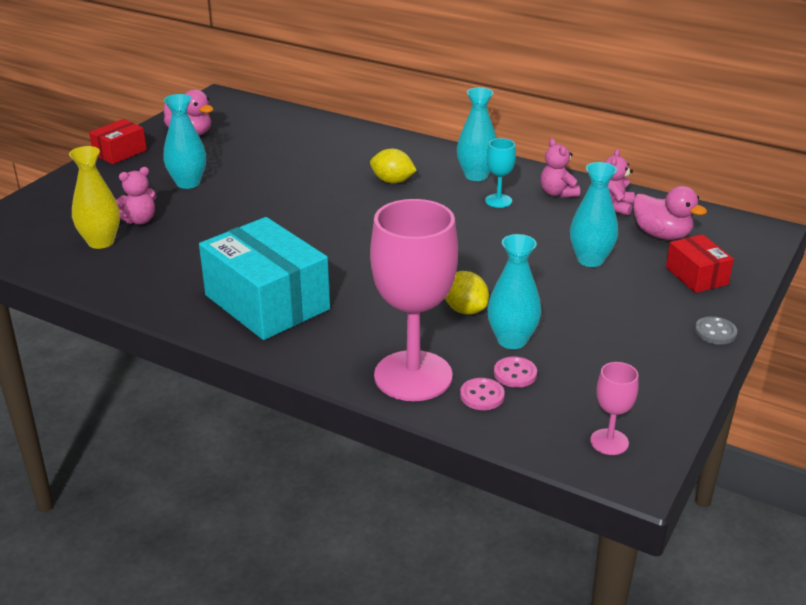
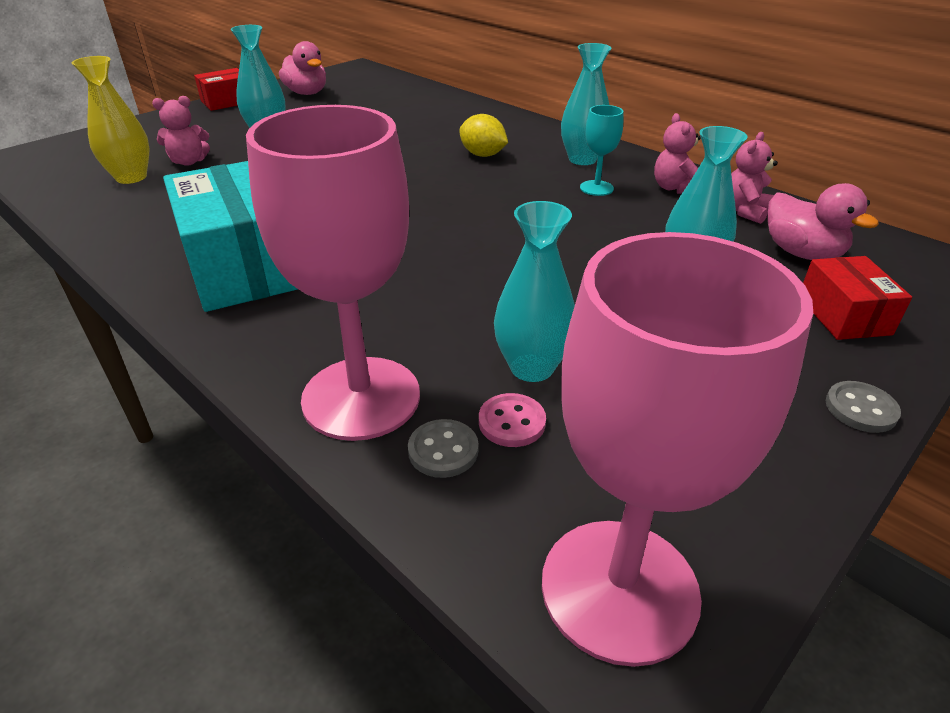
camera: 15 degrees right, 5 degrees up
yellow lemon [445,271,489,314] -> none
pink button [460,378,505,410] -> grey button [408,419,479,478]
pink goblet [590,362,639,455] -> pink goblet [542,232,813,667], size x2.24

